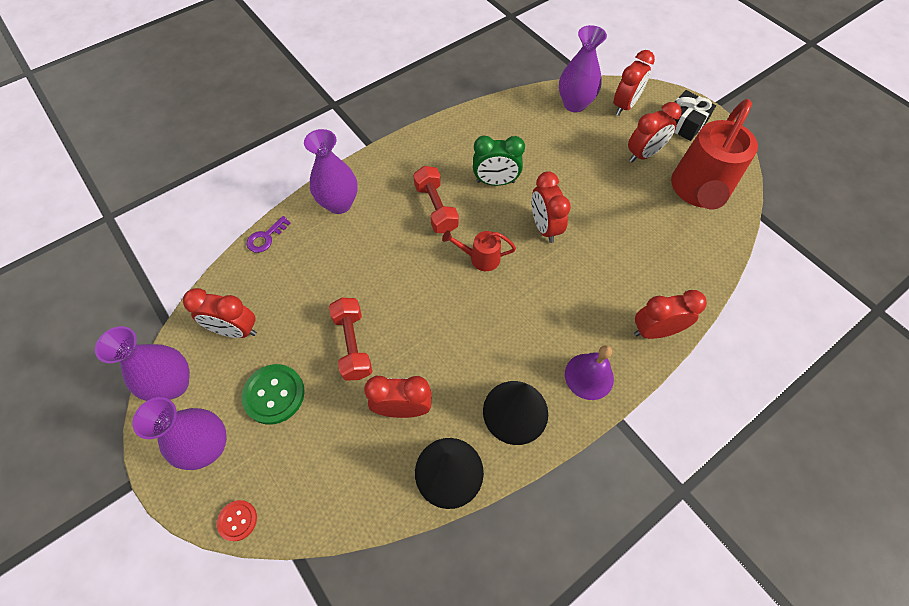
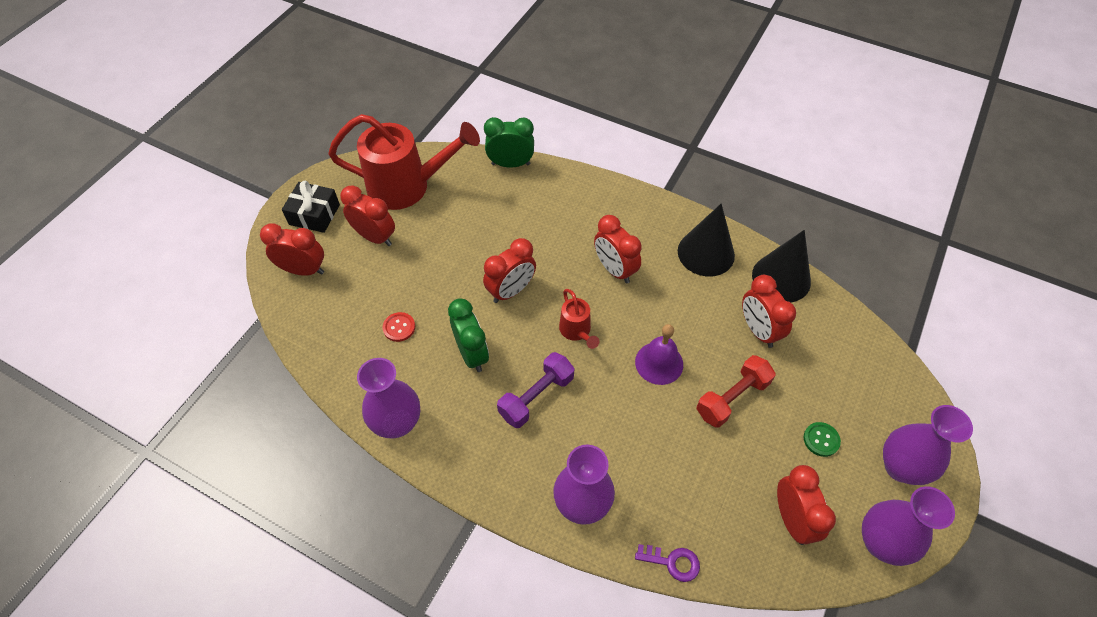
camera: 115 degrees left, 5 degrees down
red button [217,500,257,541] -> red button moved to [383,312,415,342]
green button [241,364,305,425] -> green button [804,422,841,457], size x0.57
red dumbbell [413,166,459,233] -> purple dumbbell [497,352,575,428]
purple vase [559,25,607,112] -> purple vase moved to [357,358,420,438]
purple bell [565,345,614,400] -> purple bell moved to [635,324,683,385]
red clock [634,290,707,339] -> red clock moved to [594,215,642,284]
none -> green clock [484,117,534,168]

